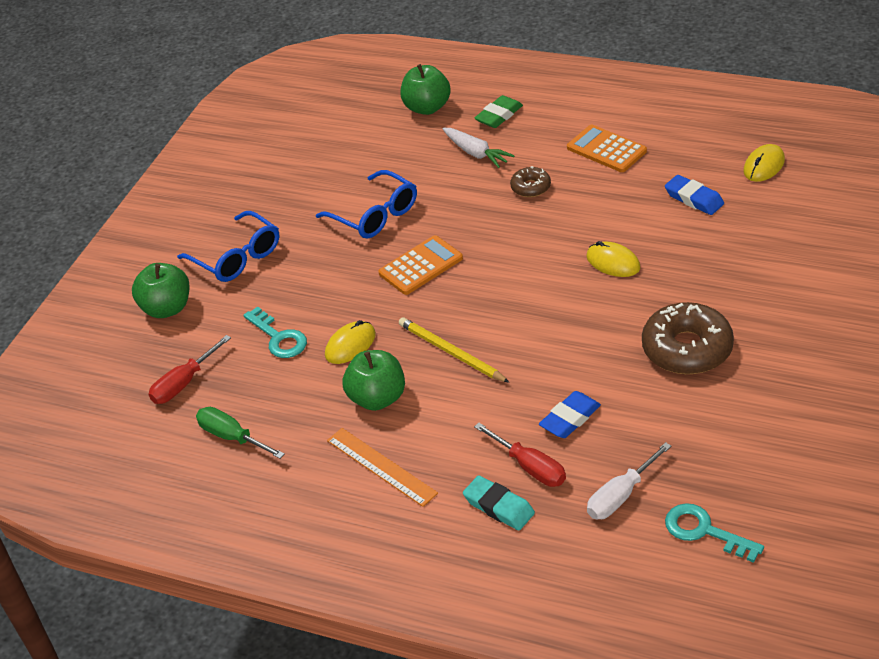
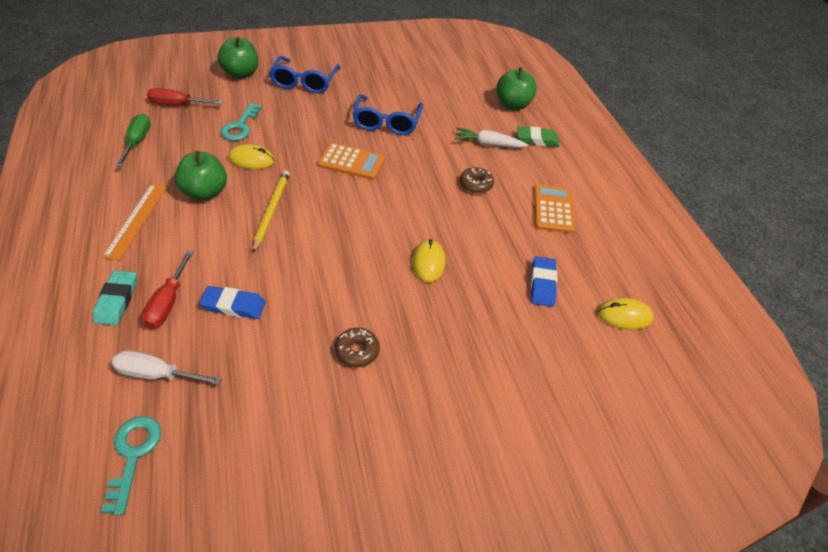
camera: 45 degrees right, 5 degrees up
white carrot [443,128,515,168] -> white carrot turned 90 degrees clockwise [454,128,528,148]
brown donut [642,302,734,374] -> brown donut [335,328,380,367], size x0.51

